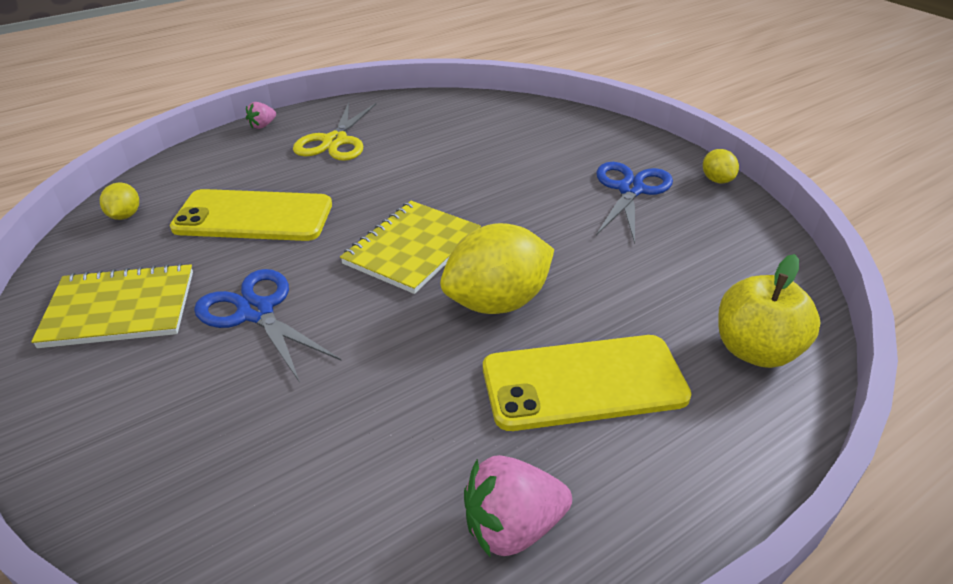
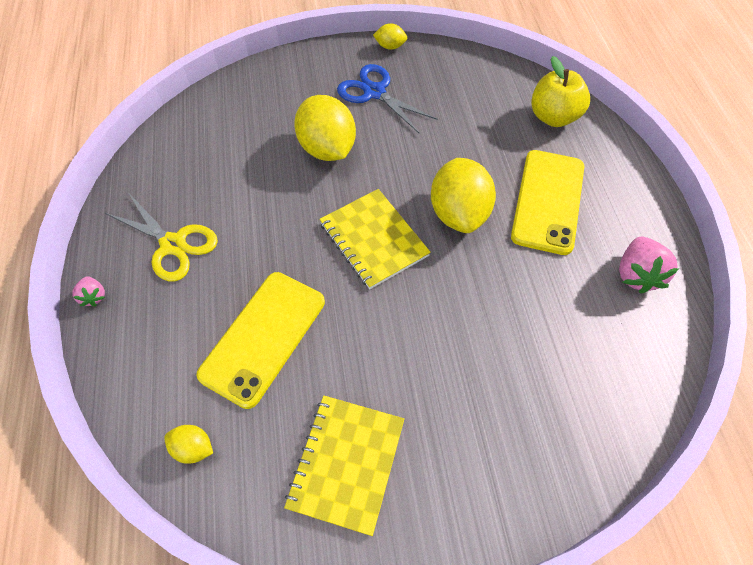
camera: 65 degrees left, 20 degrees up
blue scissors [194,269,341,383] -> none
none -> yellow lemon [294,95,356,161]

